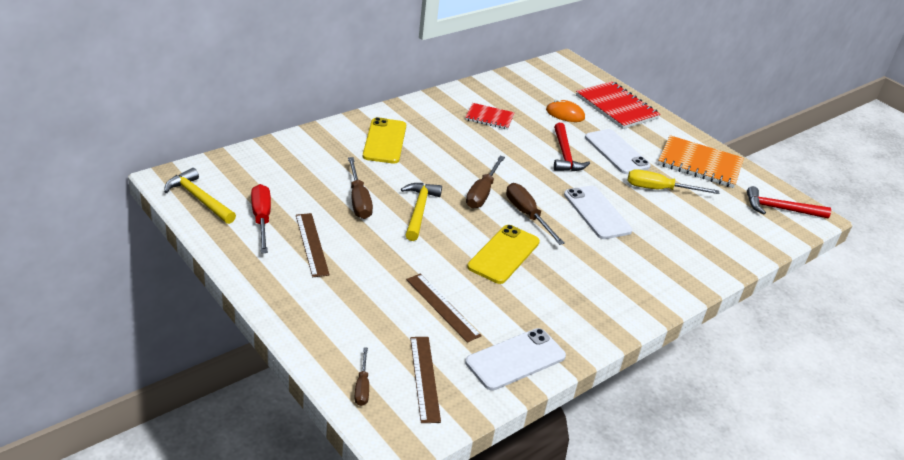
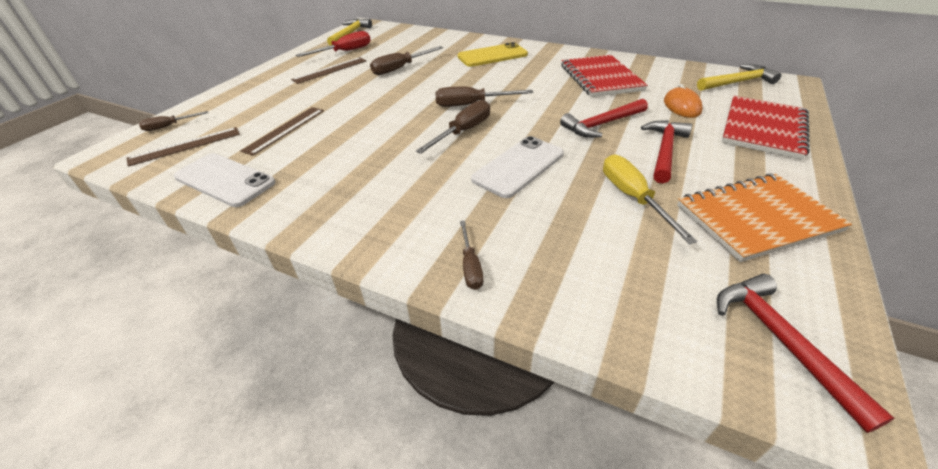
camera: 70 degrees right, 5 degrees up
yellow hammer [401,183,442,241] -> yellow hammer moved to [697,64,781,91]
red notebook [465,103,515,130] -> red notebook [561,55,648,97], size x1.70
yellow phone [467,225,540,284] -> none
white phone [585,129,651,174] -> red hammer [641,121,692,184]
orange notebook [658,135,744,188] -> orange notebook turned 75 degrees clockwise [677,173,852,262]
none -> brown screwdriver [460,221,483,290]

